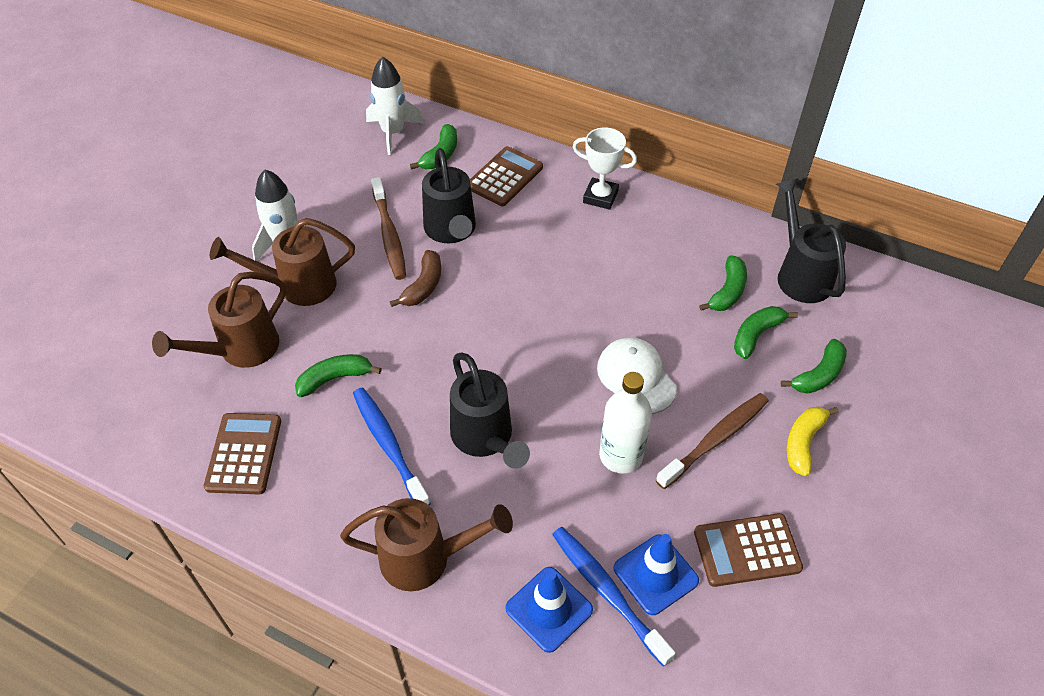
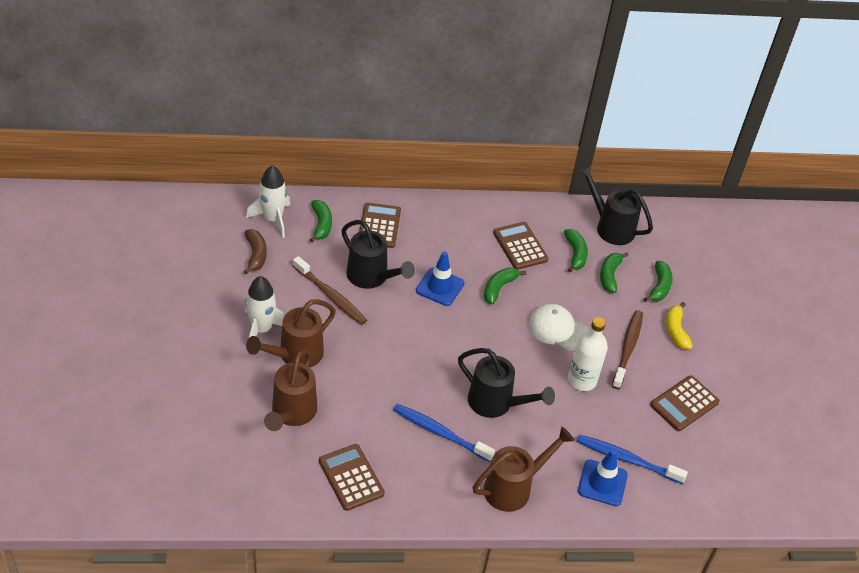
camera: 35 degrees left, 5 degrees down
green banana [295,354,382,397] -> green banana moved to [484,267,527,304]
brown banana [390,250,441,307] -> brown banana moved to [244,229,267,275]
white trophy [573,128,637,210] -> none
blue traffic cone [614,534,699,615] -> blue traffic cone moved to [416,252,465,306]
none -> brown calculator [493,222,548,270]

